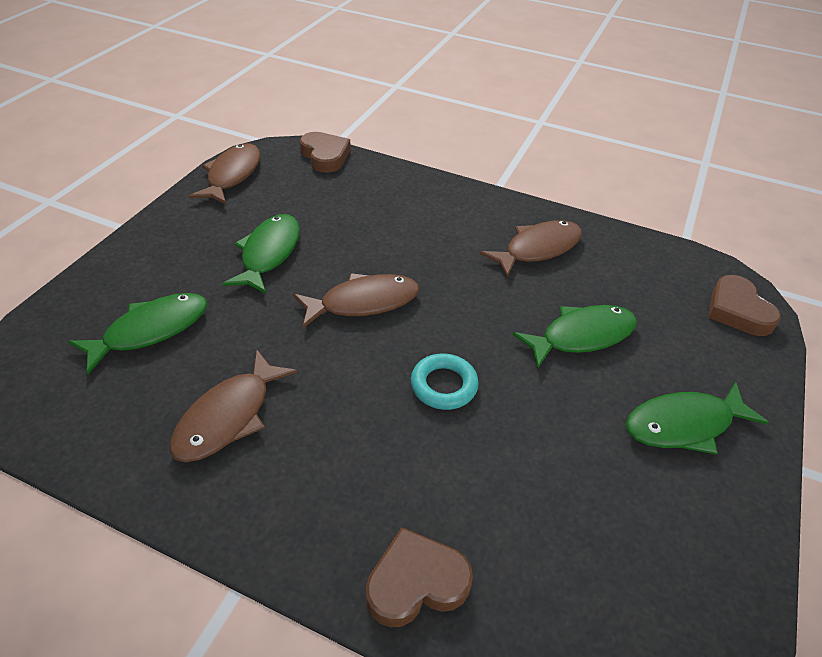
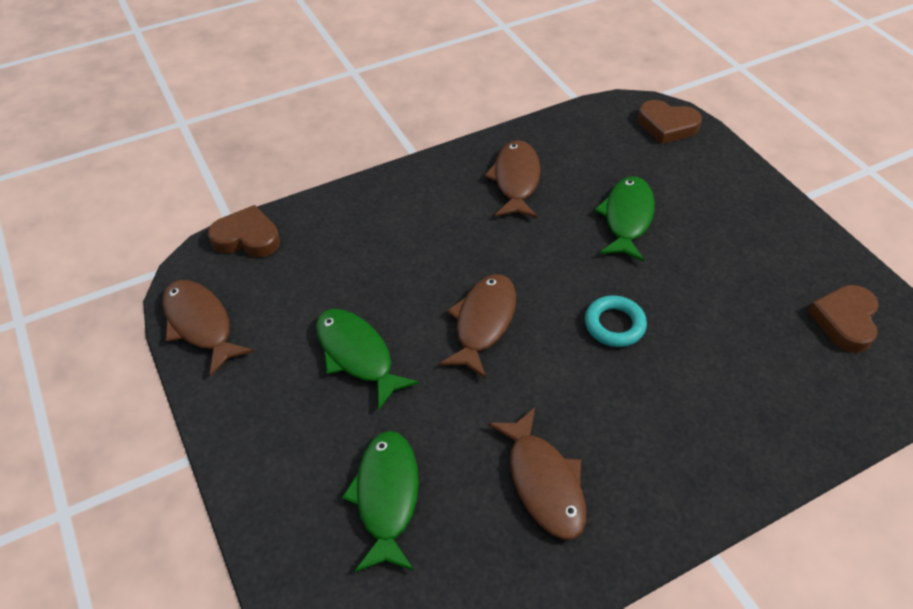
camera: 50 degrees left, 5 degrees up
brown heart [366,527,473,628] -> brown heart moved to [808,285,879,353]
green fish [626,382,769,455] -> none

